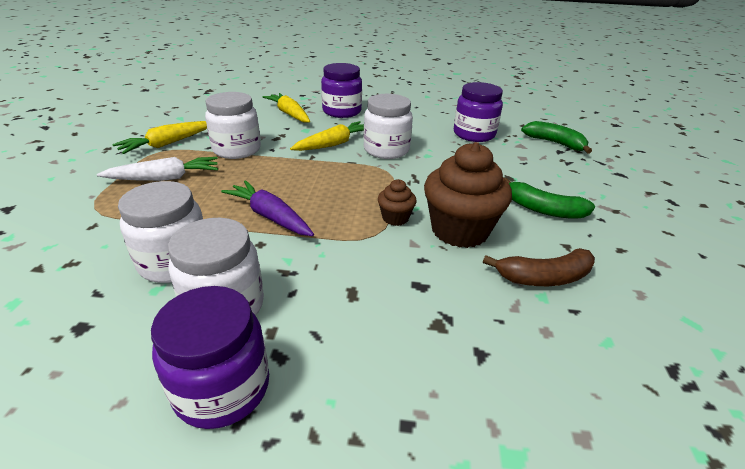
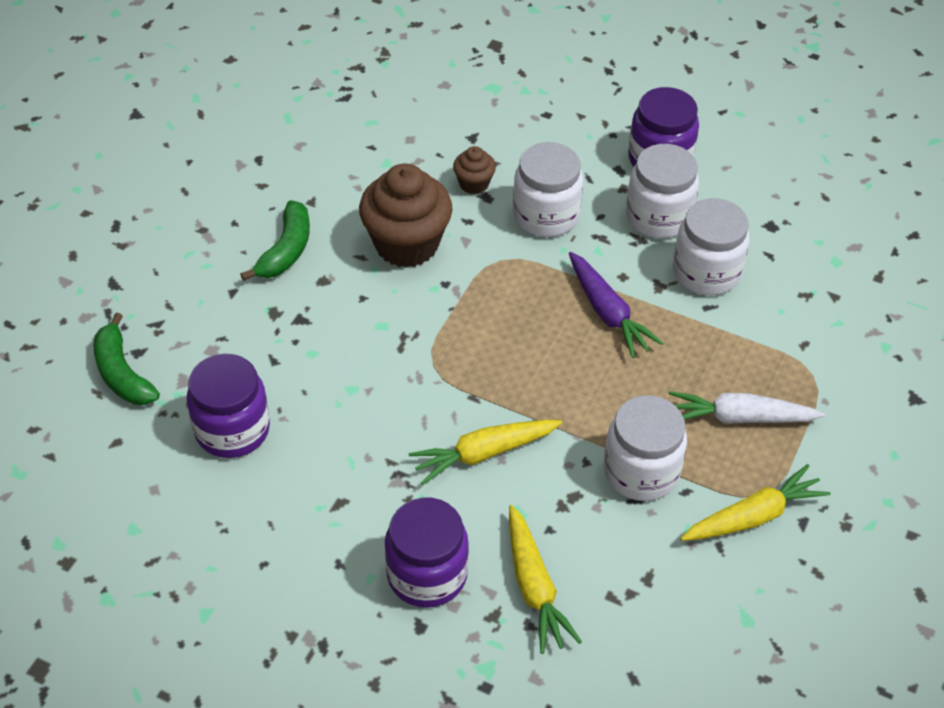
camera: 160 degrees left, 15 degrees up
white jar [363,94,413,159] -> white jar moved to [513,142,583,237]
brown cupcake [378,179,417,226] -> brown cupcake moved to [453,146,496,194]
brown banana [483,248,595,286] -> none
green banana [504,178,595,219] -> green banana turned 60 degrees clockwise [240,200,310,281]

